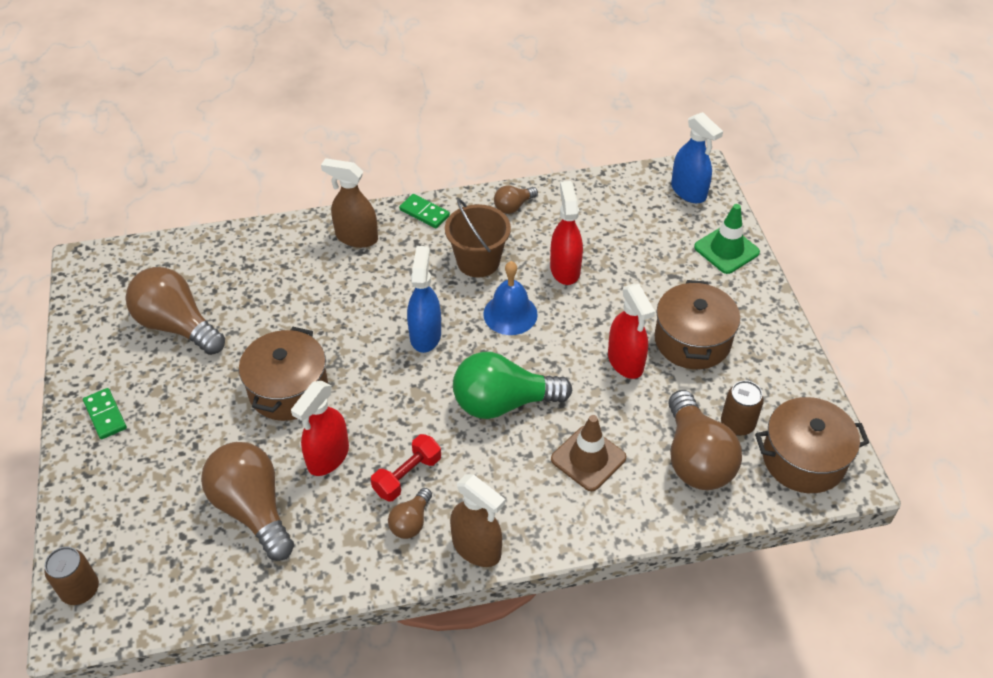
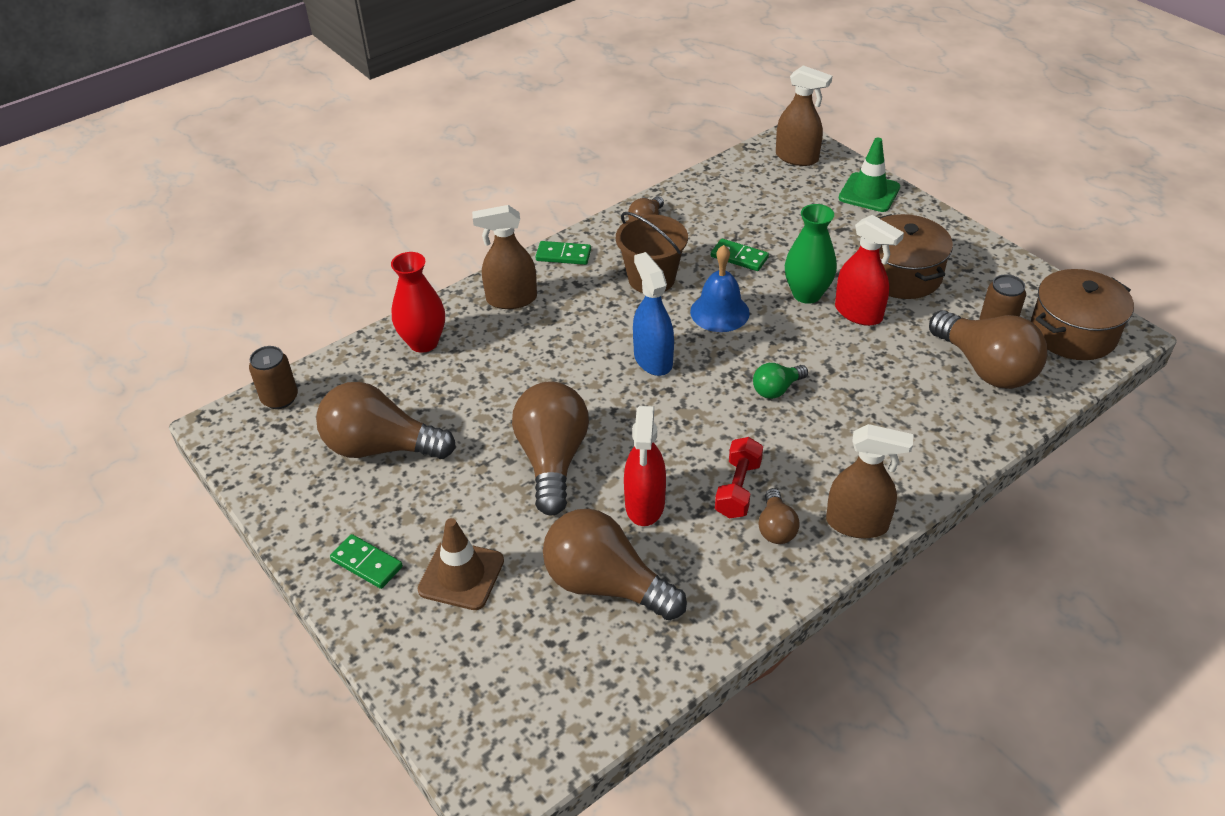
camera: 25 degrees left, 5 degrees down
brown can [44,547,99,605] -> brown can moved to [249,346,298,409]
brown pot [239,327,328,421] -> brown light bulb [512,382,589,515]
green light bulb [453,352,572,419] -> green light bulb [753,363,808,399], size x0.49
red spray bottle [550,181,583,285] -> green domino [711,239,769,271]
brown traffic cone [551,415,626,491] -> brown traffic cone moved to [418,518,504,610]
blue spray bottle [671,112,723,203] -> brown spray bottle [776,65,832,166]
none -> red vase [391,252,445,353]
none -> green vase [785,204,837,304]

